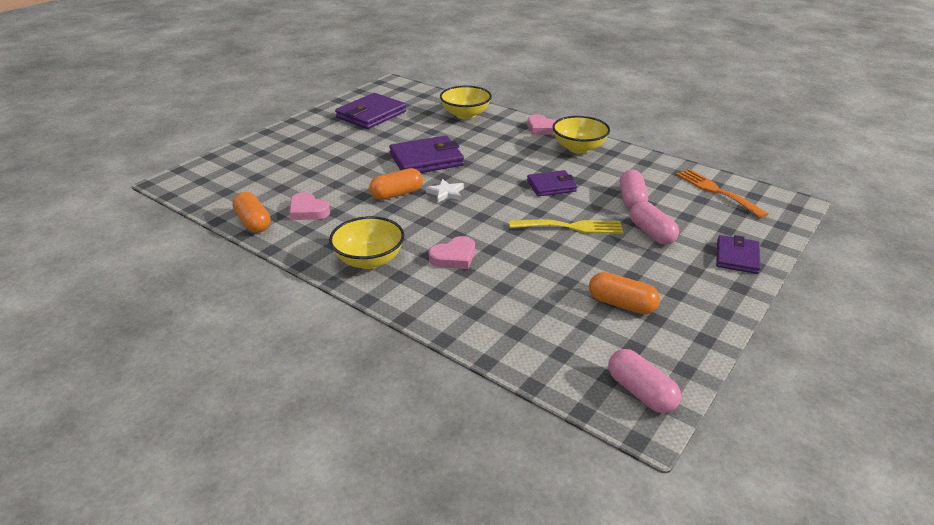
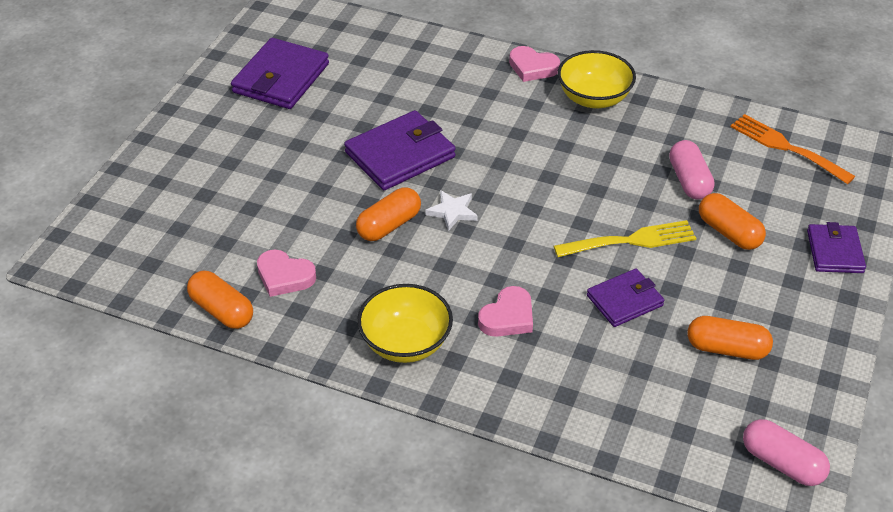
camera: 15 degrees left, 10 degrees up
yellow bowl [440,86,492,119] -> none
purple wallet [527,170,577,197] -> purple wallet moved to [587,269,664,327]
pink capsule [630,201,679,245] -> orange capsule [699,193,766,250]

